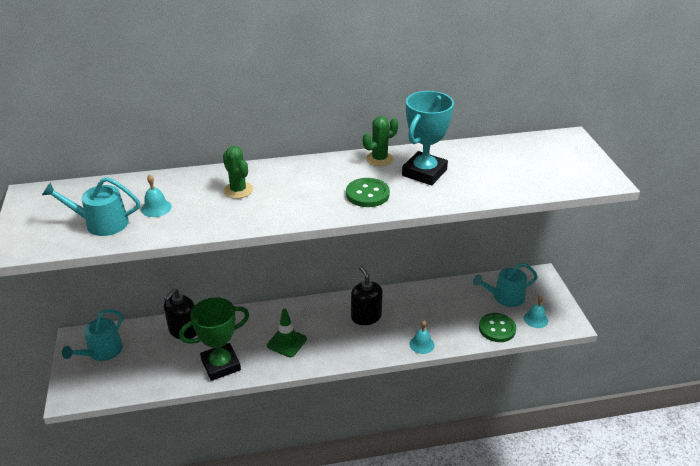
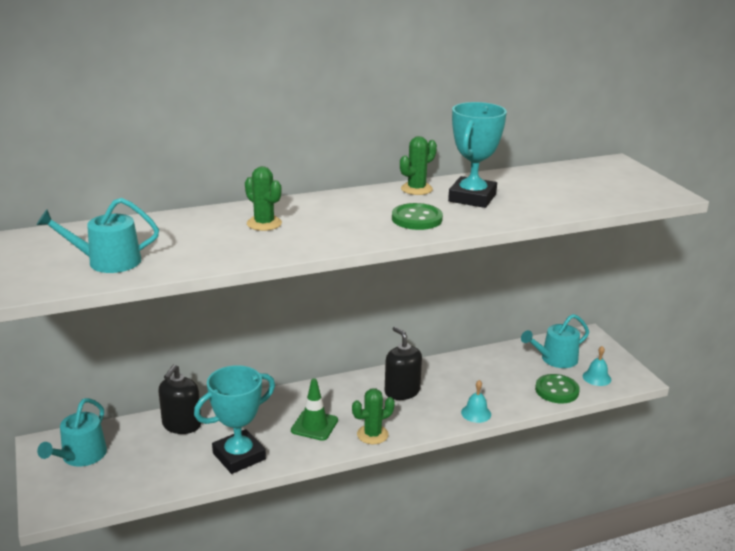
camera: 10 degrees left, 10 degrees down
turquoise bell [141,174,172,217] -> none
green trophy [179,297,249,381] -> turquoise trophy [194,365,275,474]
none -> green cactus [352,388,395,444]

